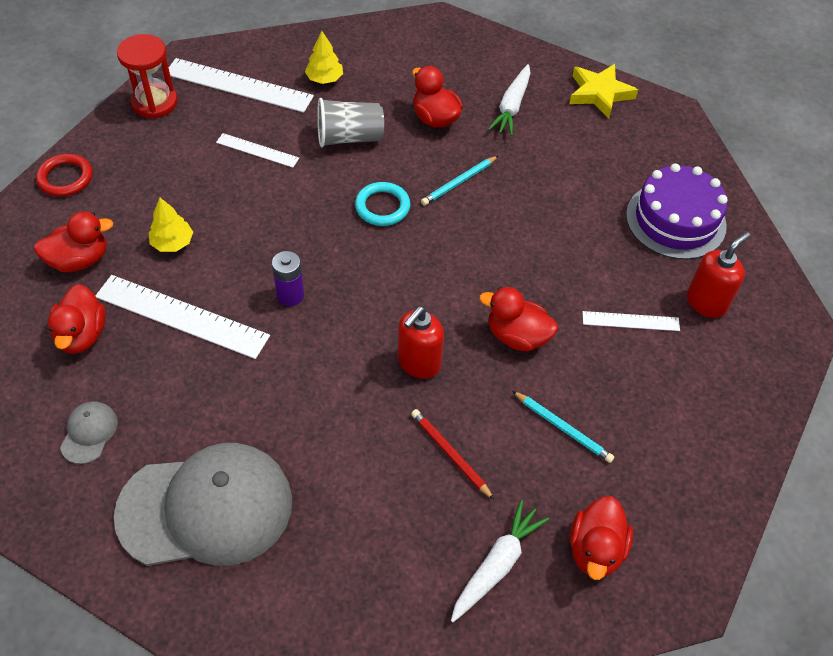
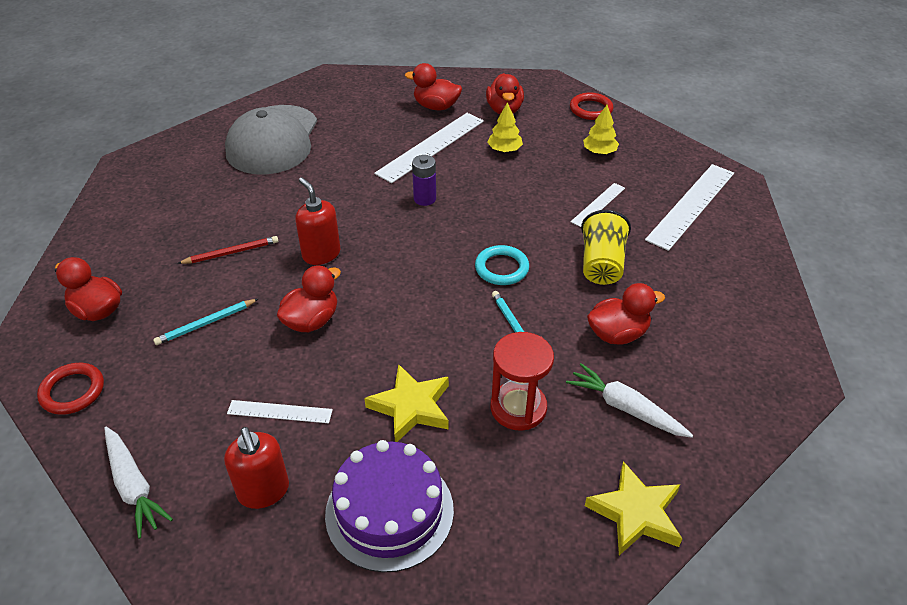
camera: 110 degrees right, 10 degrees down
grey cap [60,401,118,464] -> none
red hourglass [117,34,178,118] -> red hourglass moved to [490,332,554,431]
yellow tree [305,31,343,84] -> yellow tree moved to [583,105,619,154]
grey cup [317,98,384,148] -> yellow cup [581,210,631,285]
white carrot [451,500,549,622] -> white carrot moved to [104,427,173,539]
white ruler [583,311,680,331] -> white ruler turned 75 degrees clockwise [227,400,333,423]
none -> red ring [37,363,104,415]
none -> yellow star [364,364,449,442]

